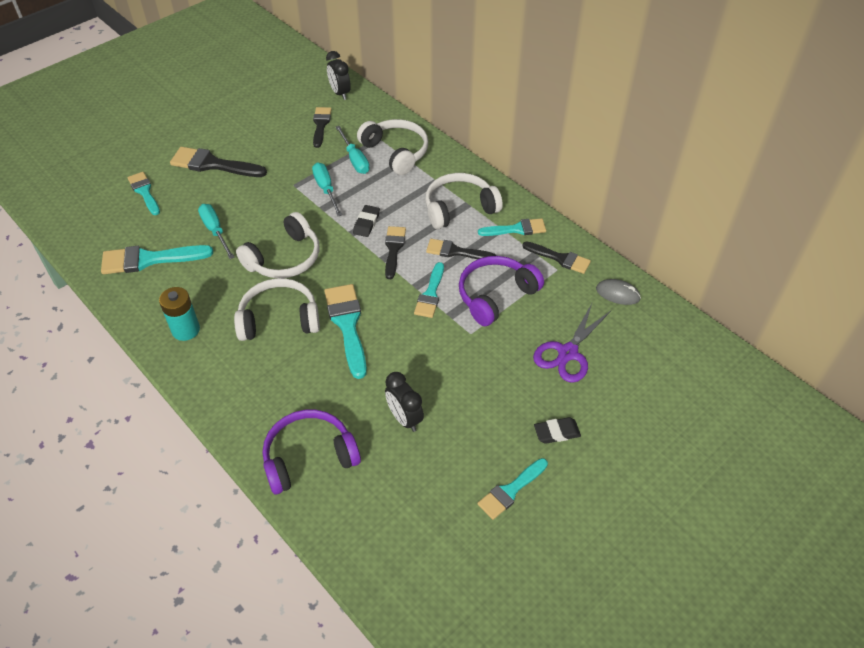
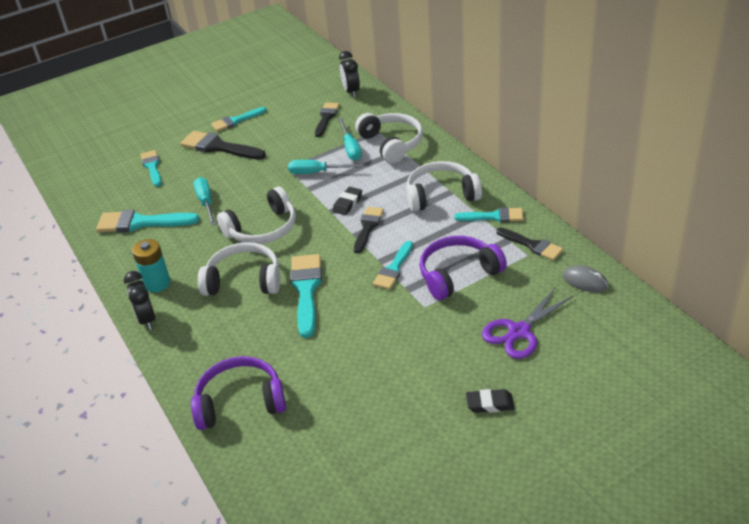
camera: 15 degrees right, 10 degrees down
turquoise screwdriver [312,163,342,216] -> turquoise screwdriver turned 75 degrees counterclockwise [288,160,364,174]
black clock [385,372,424,432] -> black clock moved to [124,271,156,330]
black brush [426,239,496,259] -> none
turquoise brush [477,458,548,520] -> turquoise brush moved to [211,107,267,132]

